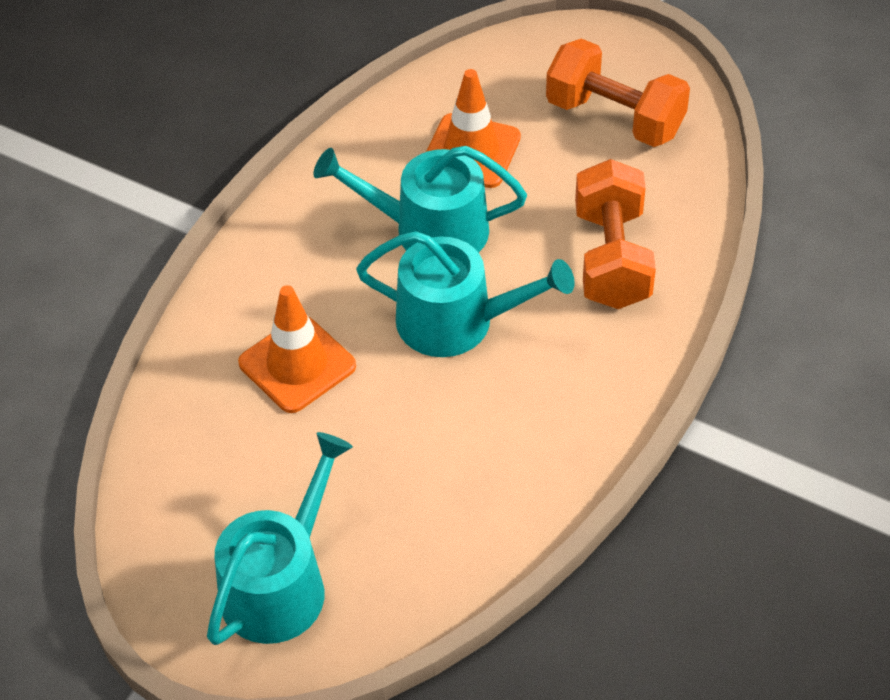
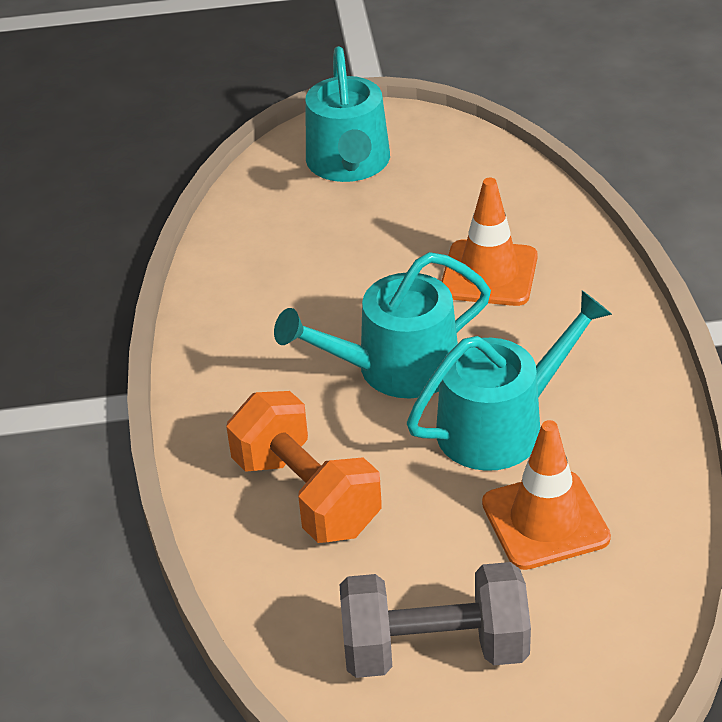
camera: 145 degrees right, 10 degrees down
orange dumbbell [546,38,690,147] -> grey dumbbell [340,562,531,678]

